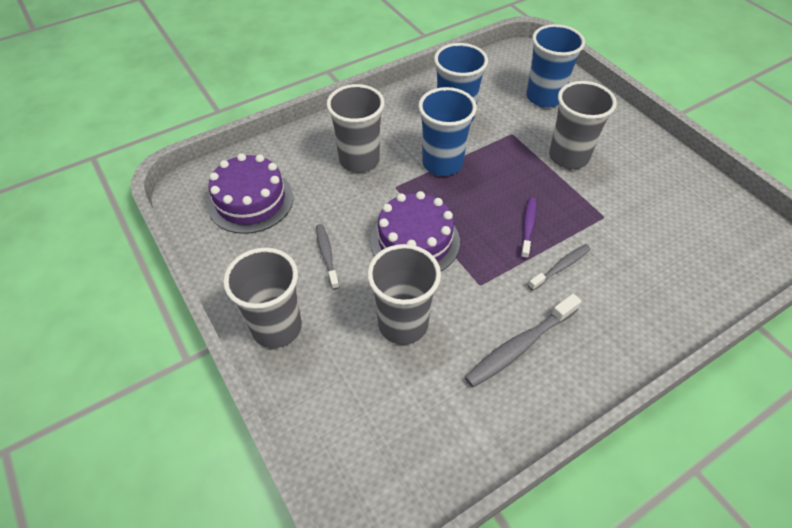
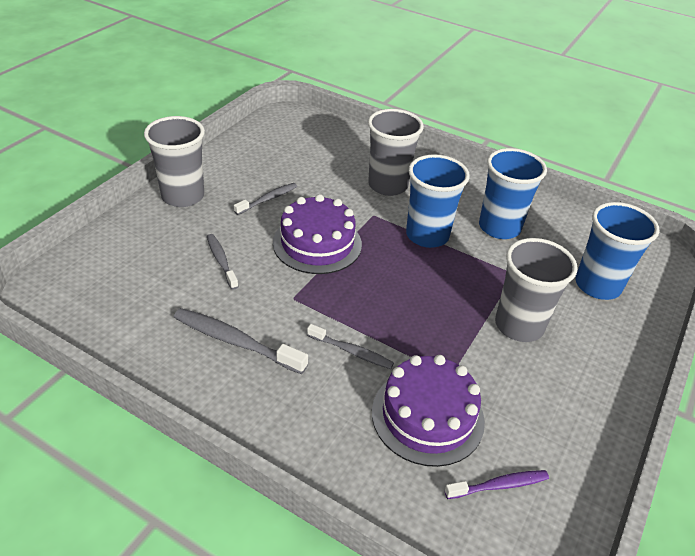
camera: 60 degrees right, 10 degrees down
purple cake [207,153,293,234] -> purple cake moved to [372,355,485,467]
grey cup [367,244,441,345] -> grey toothbrush [207,234,239,290]
purple toothbrush [521,197,536,259] -> purple toothbrush moved to [445,470,549,499]

